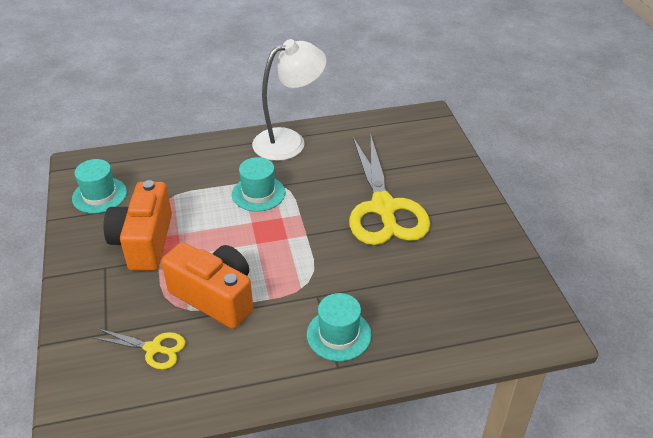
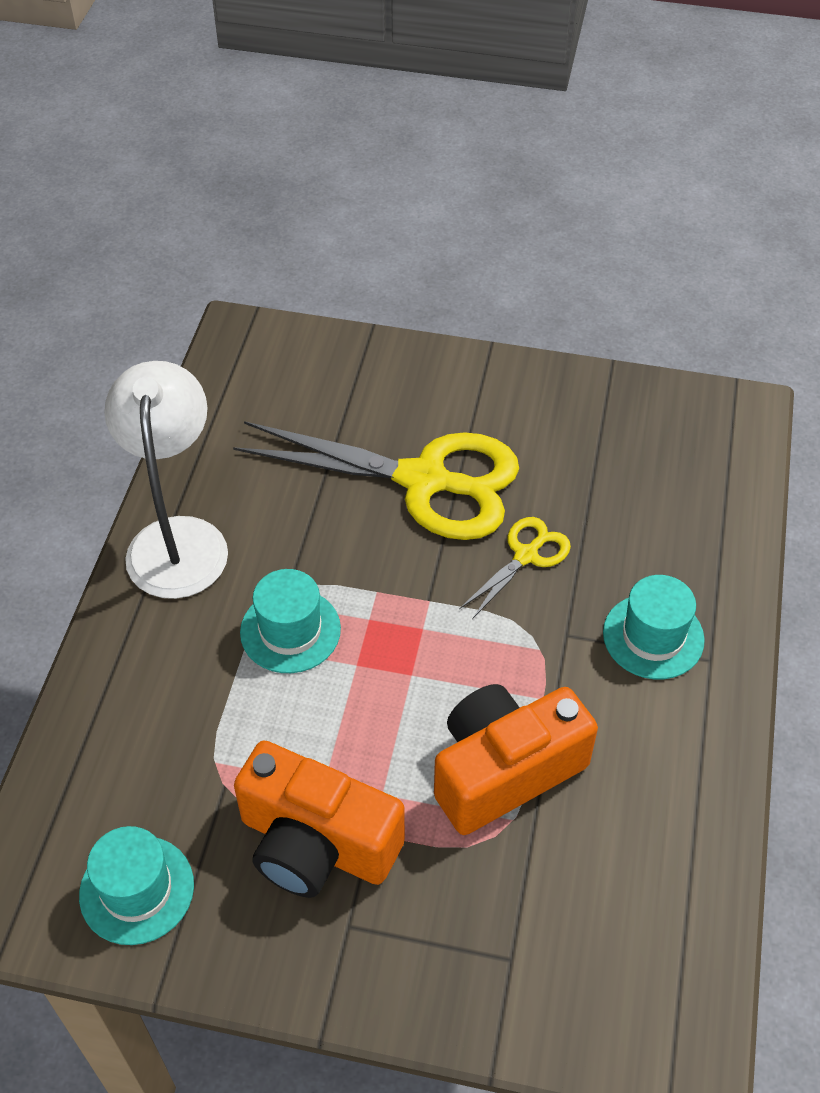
camera: 65 degrees left, 10 degrees up
yellow scissors [92,328,185,369] -> yellow scissors moved to [459,517,571,619]

